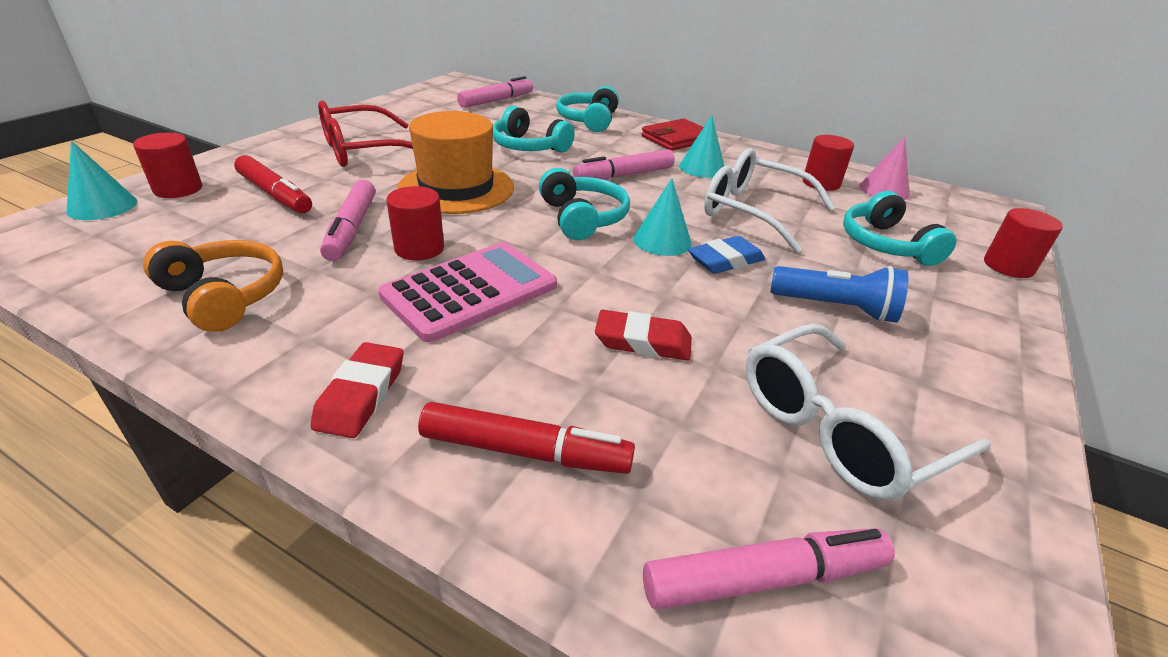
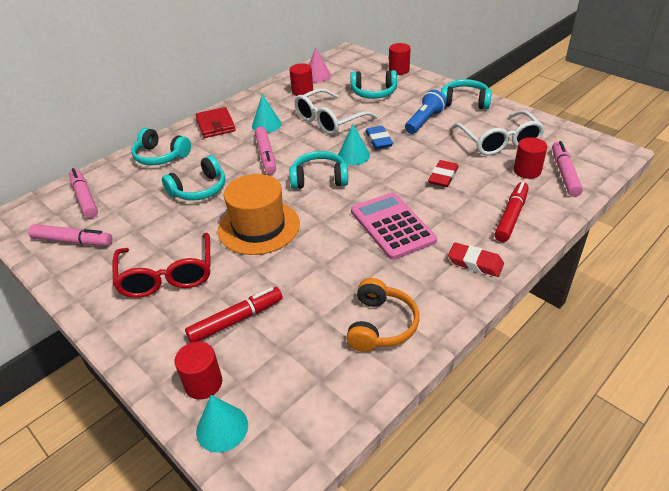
camera: 70 degrees left, 5 degrees up
orange headphones [143,240,283,332] -> orange headphones turned 135 degrees clockwise [346,278,419,352]
pink marker [320,180,375,261] -> pink marker moved to [28,224,112,246]
red cylinder [386,186,444,261] -> red cylinder moved to [513,137,547,179]
none -> turquoise headphones [441,79,492,109]

